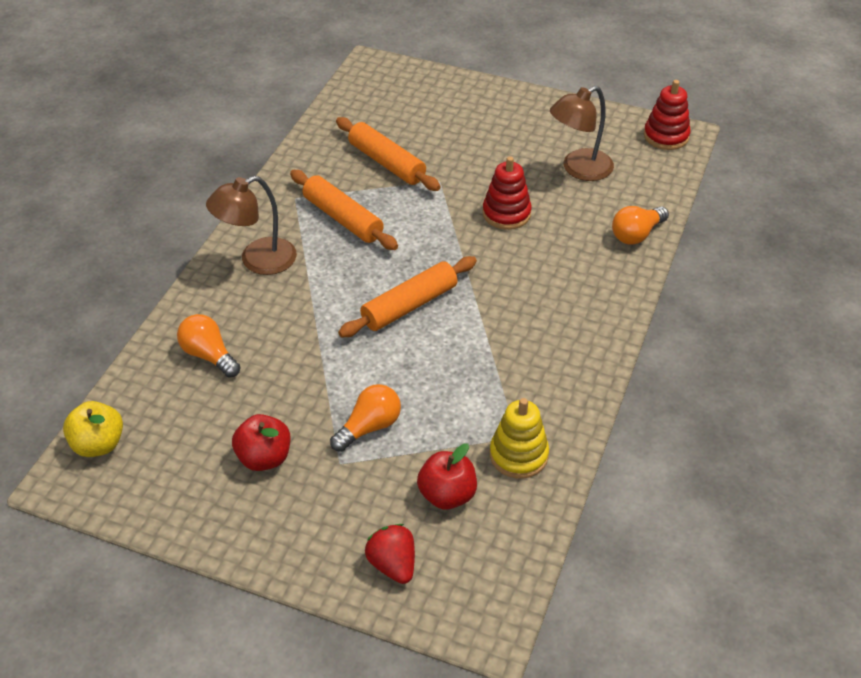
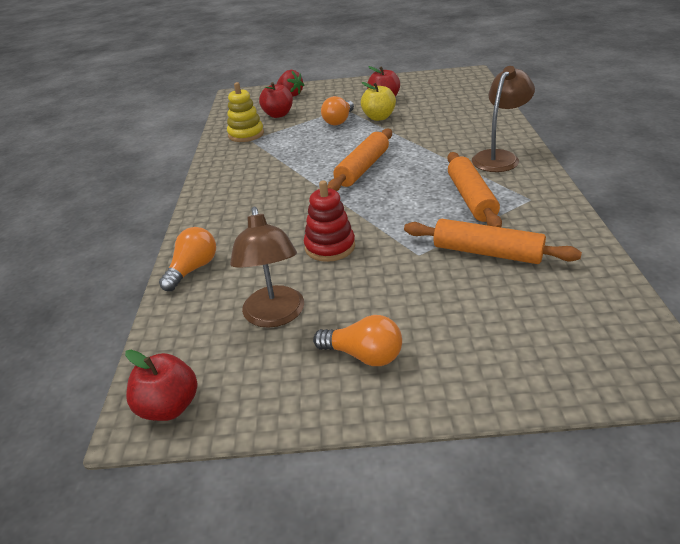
camera: 160 degrees right, 10 degrees down
yellow apple [63,401,123,457] -> yellow apple moved to [361,82,396,121]
orange light bulb [177,314,241,378] -> orange light bulb moved to [313,315,402,366]
orange rolling pin [290,170,398,250] -> orange rolling pin turned 60 degrees clockwise [448,152,502,227]
brown lamp [550,86,614,181] -> brown lamp turned 135 degrees clockwise [230,207,304,328]
red stacking toy [644,80,691,150] -> red apple [125,350,198,421]

